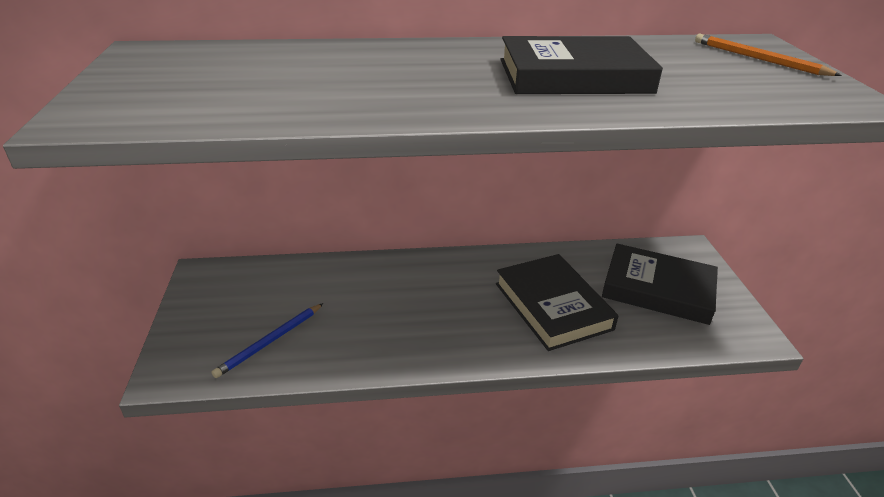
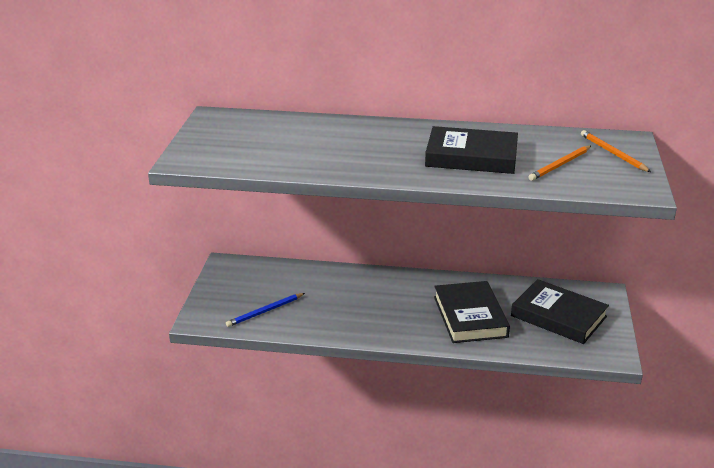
camera: 15 degrees right, 5 degrees down
none -> orange pencil [528,146,591,181]

